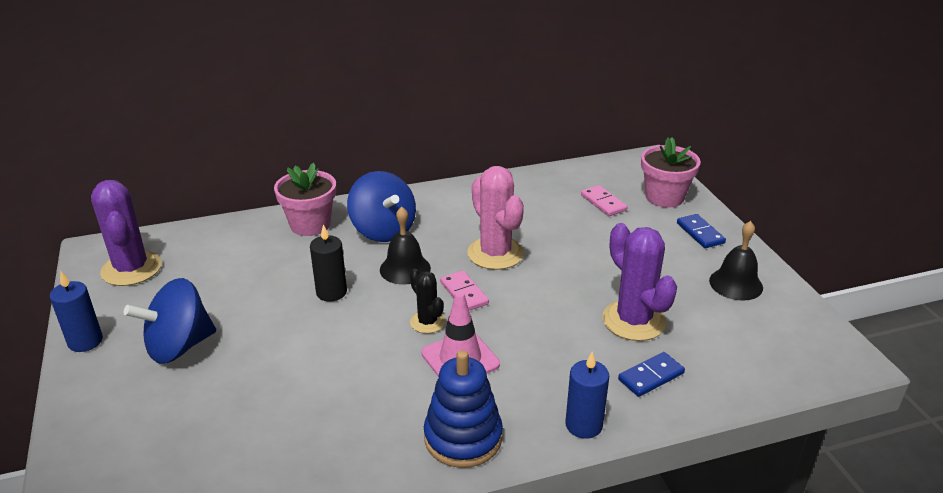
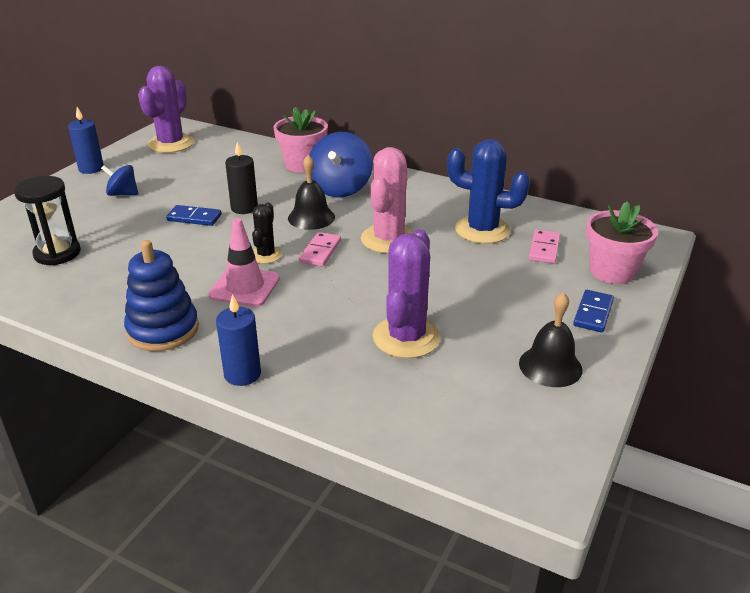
camera: 45 degrees right, 0 degrees up
blue spinning top [124,278,216,364] -> blue spinning top [101,165,138,196], size x0.57
blue domino [618,352,685,397] -> blue domino moved to [166,205,222,226]
none -> black hourglass [14,176,81,265]
none -> blue cactus [447,139,530,244]

